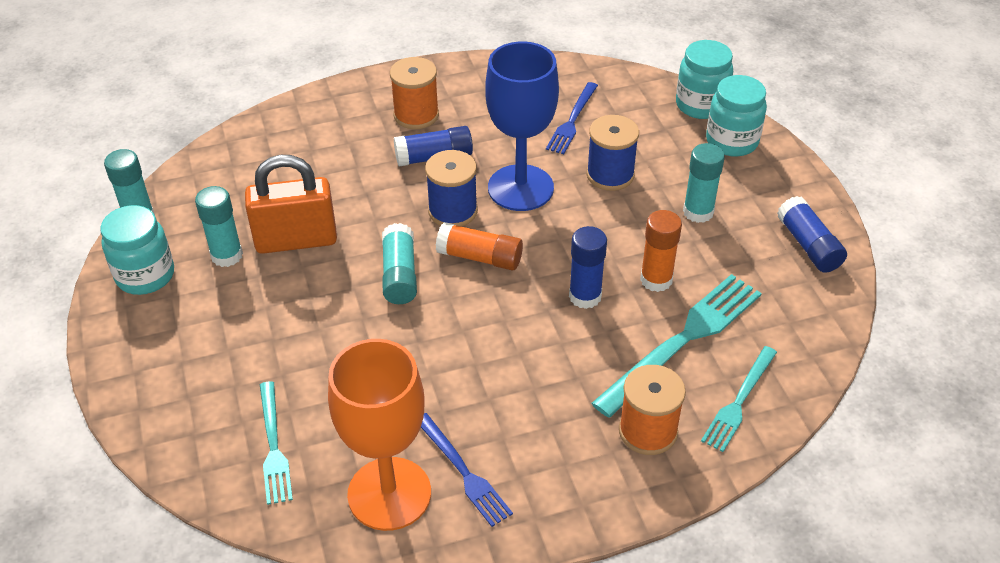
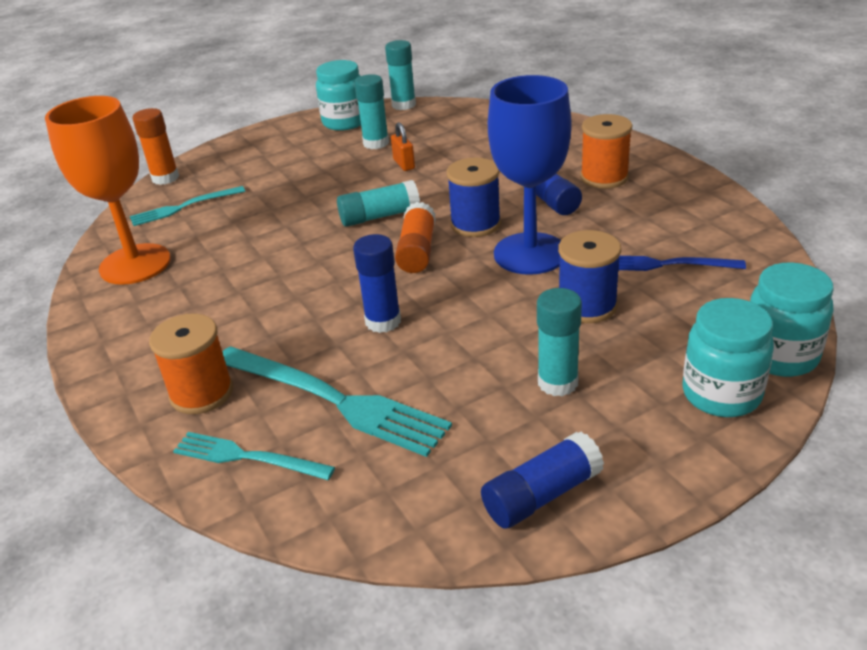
camera: 80 degrees right, 10 degrees down
orange padlock [245,155,337,254] -> orange padlock [391,122,415,171], size x0.45
blue fork [421,413,513,527] -> none
orange glue stick [640,210,682,292] -> orange glue stick moved to [133,108,179,185]

